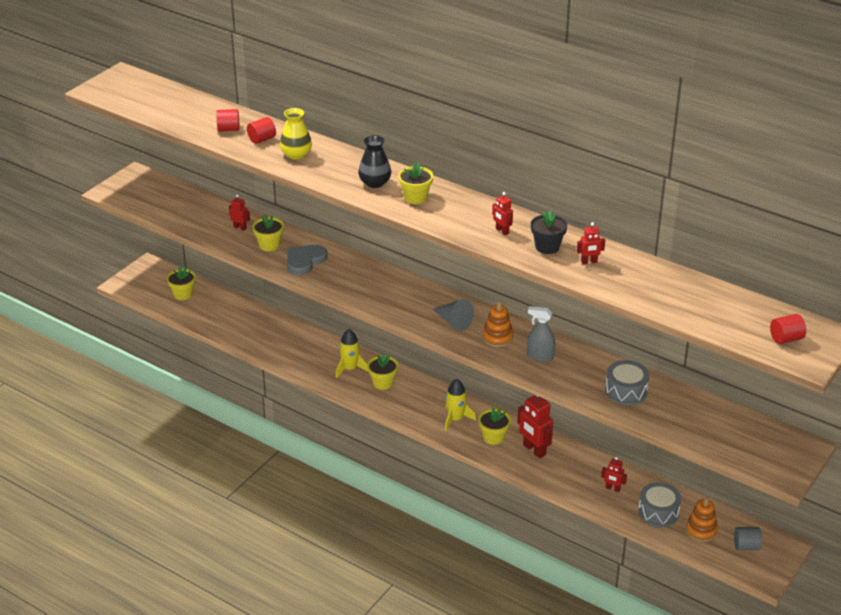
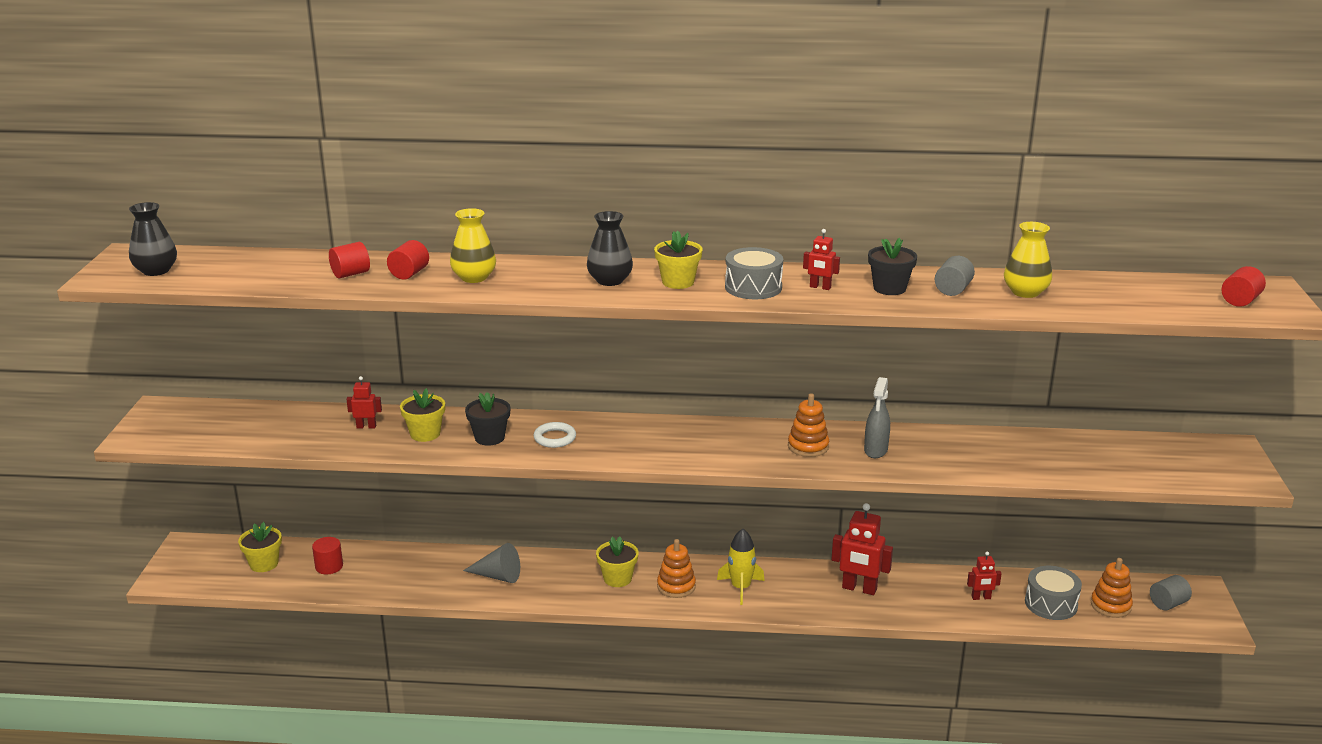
camera: 30 degrees left, 10 degrees down
grey heart [287,245,328,275] -> black flower pot [465,392,510,446]
yellow rocket [336,329,368,378] -> none
grey cone [432,299,474,331] -> grey cone moved to [463,543,520,583]
yellow flower pot [478,408,511,445] -> none
grey spray bottle [527,306,555,362] -> grey spray bottle turned 60 degrees counterclockwise [864,377,890,458]
red robot [577,222,605,264] -> grey cylinder [935,256,975,296]
grey drum [605,360,649,405] -> grey drum moved to [725,247,783,299]
none -> black vase [129,202,177,276]
none -> red cylinder [312,537,343,574]
none -> white ring [533,422,576,448]
none -> orange stacking toy [657,539,696,598]
none -> yellow vase [1004,222,1052,298]

